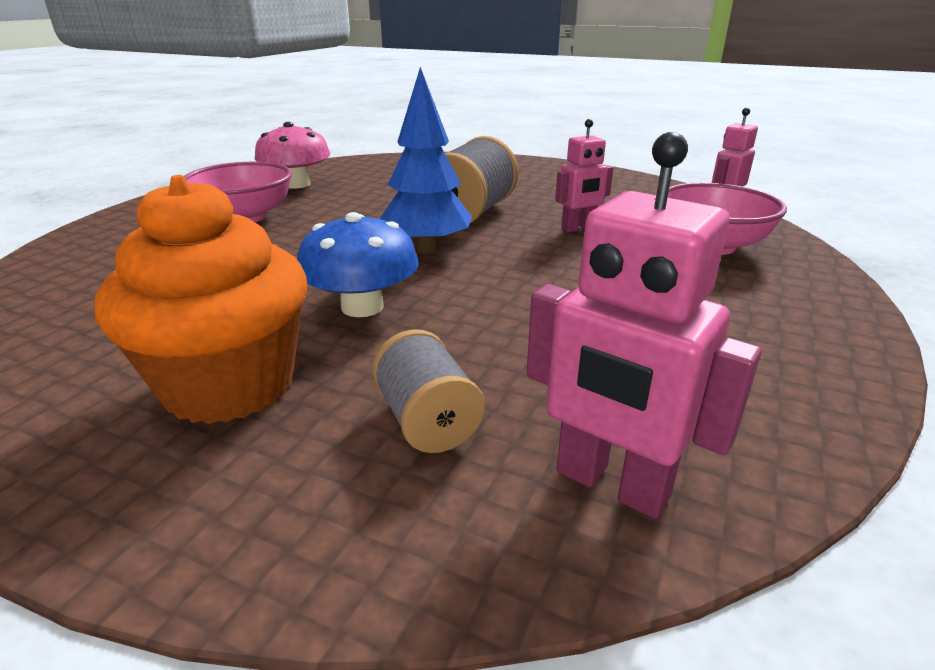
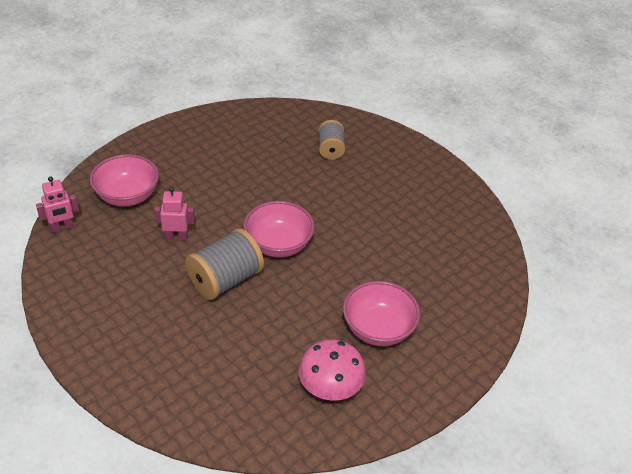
camera: 160 degrees left, 15 degrees up
orange cupcake [95,175,307,424] -> none
blue mushroom [297,212,419,317] -> none
blue tree [380,67,472,254] -> pink bowl [244,201,315,258]
pink robot [527,132,762,519] -> none

